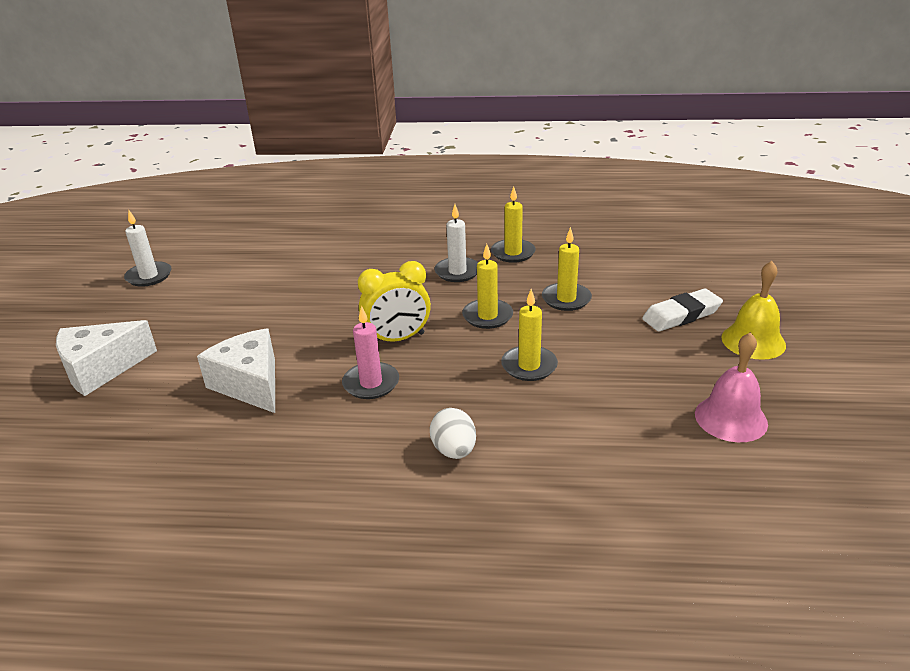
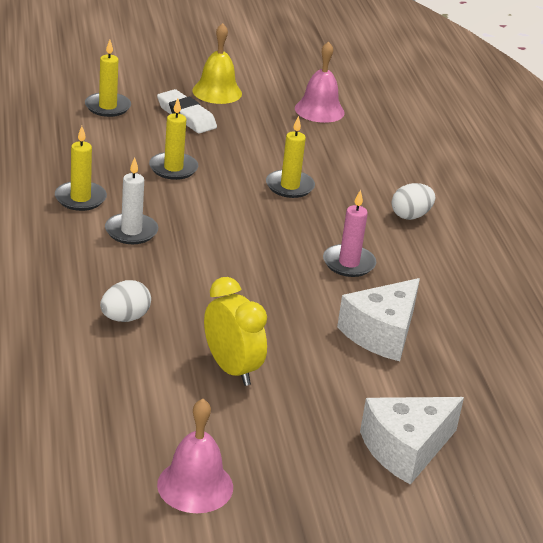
camera: 110 degrees left, 0 degrees up
white cheese [56,320,157,396] -> white cheese turned 105 degrees clockwise [360,397,464,485]
white candle [124,210,172,287] -> pink bell [157,399,233,513]
yellow clock [358,261,431,342] -> yellow clock moved to [204,277,267,386]
yellow candle [462,244,513,329] -> yellow candle moved to [85,40,131,117]
none -> white egg [100,280,151,322]

